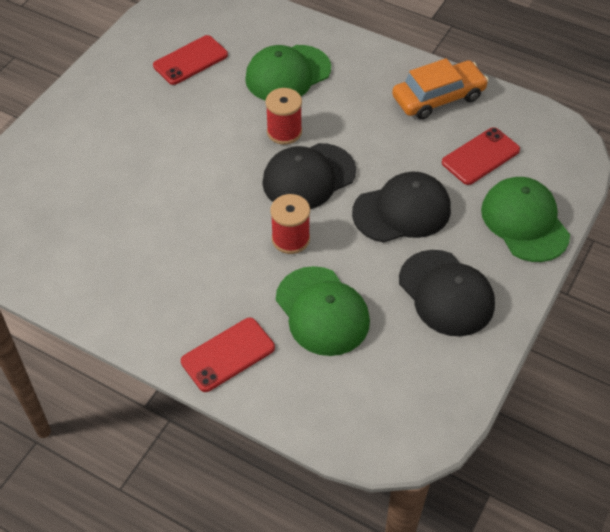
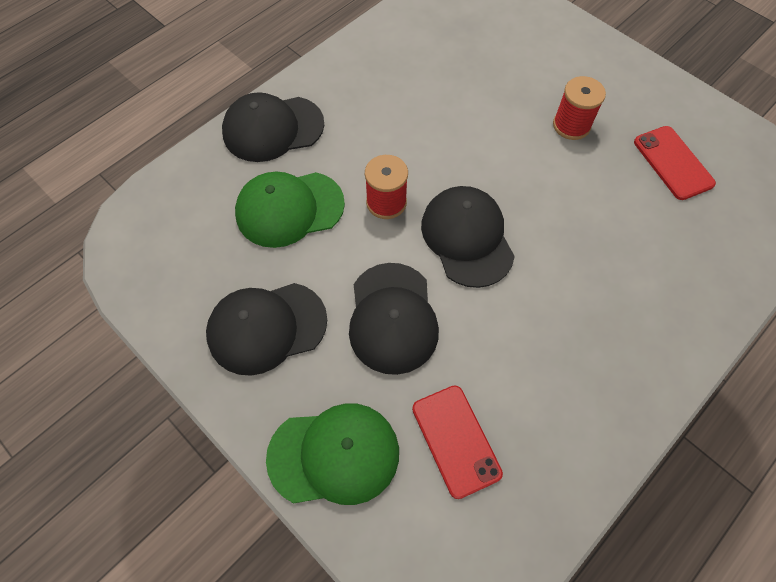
camera: 105 degrees right, 10 degrees up
red phone [181,318,275,392] -> black cap [222,92,324,162]
green cap [245,45,331,101] -> none
red spool [266,88,302,145] -> red spool moved to [553,76,606,140]
orange car [392,58,489,120] -> none

